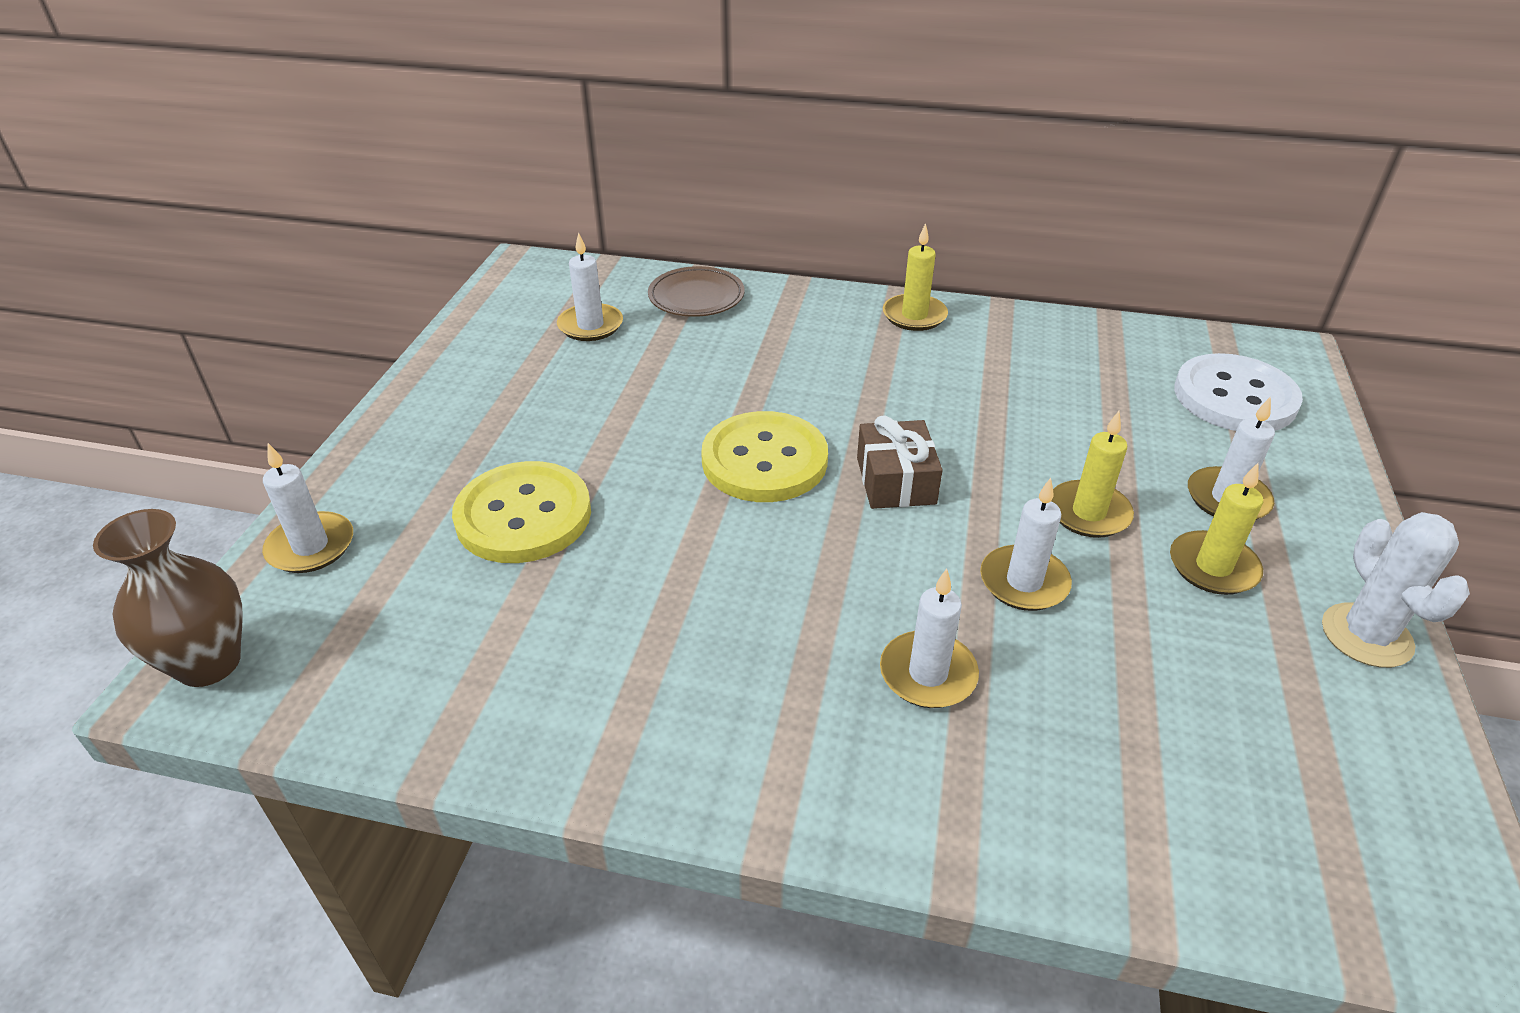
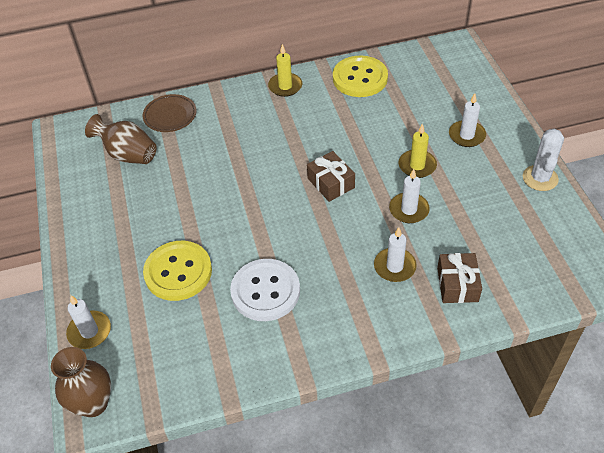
camera: 25 degrees left, 10 degrees up
white candle [557,232,623,341] -> brown vase [85,114,157,164]
yellow button [701,411,828,502] -> yellow button moved to [333,55,388,97]
yellow candle [1170,463,1263,595] -> none
white button [1174,353,1303,431] -> white button moved to [230,259,300,321]
white cactus [1322,512,1470,668] -> white cactus turned 45 degrees clockwise [523,129,564,191]
none -> brown gift [437,253,482,303]

